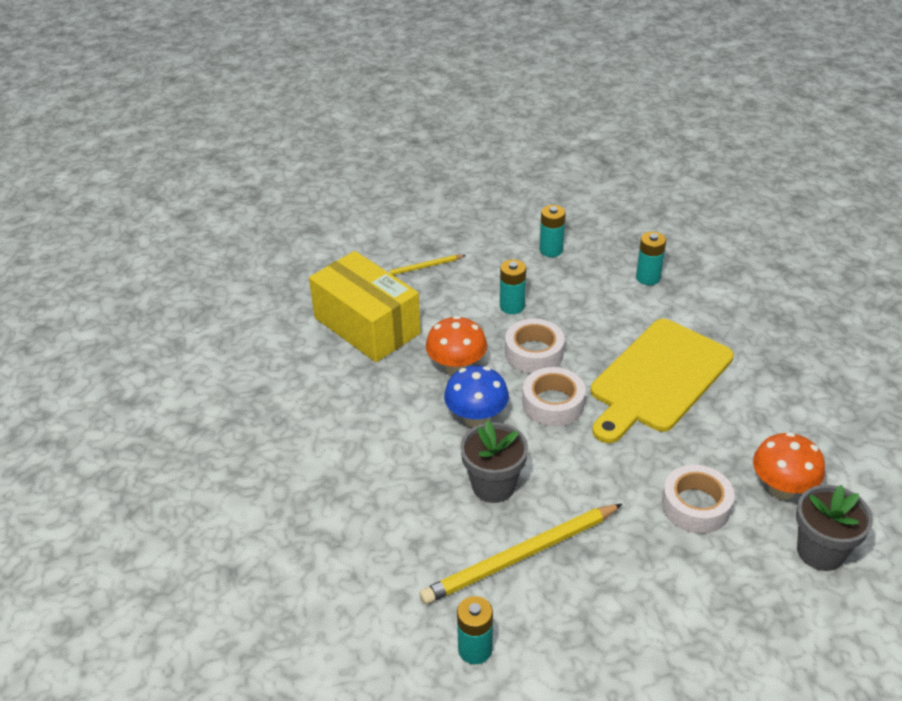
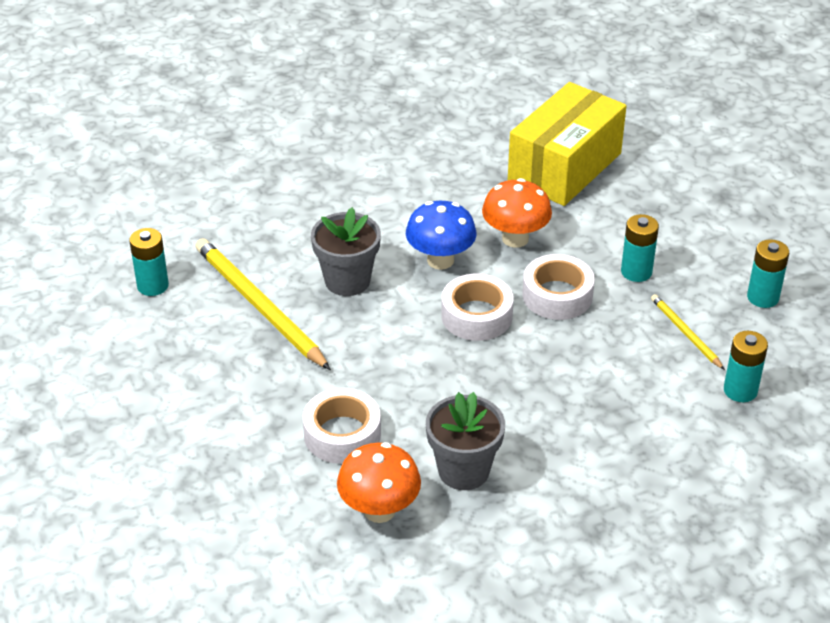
camera: 80 degrees right, 0 degrees up
yellow pencil [387,255,466,275] -> yellow pencil moved to [651,294,725,370]
yellow cutting board [591,319,734,443] -> none
grey flower pot [796,485,873,571] -> grey flower pot moved to [426,392,505,490]

